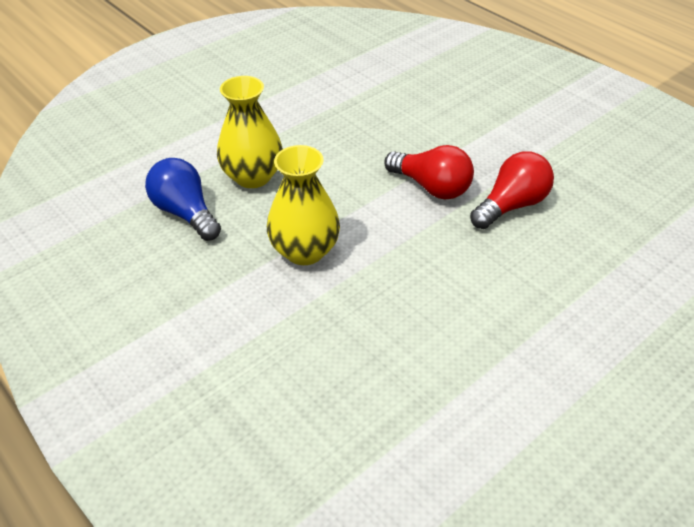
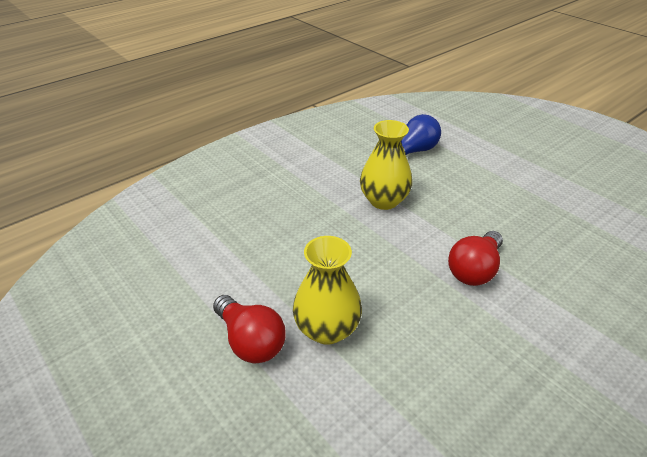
camera: 90 degrees right, 5 degrees down
yellow vase [217,76,283,188] -> yellow vase moved to [293,236,362,345]
red light bulb [470,151,554,229] -> red light bulb moved to [213,295,286,363]

